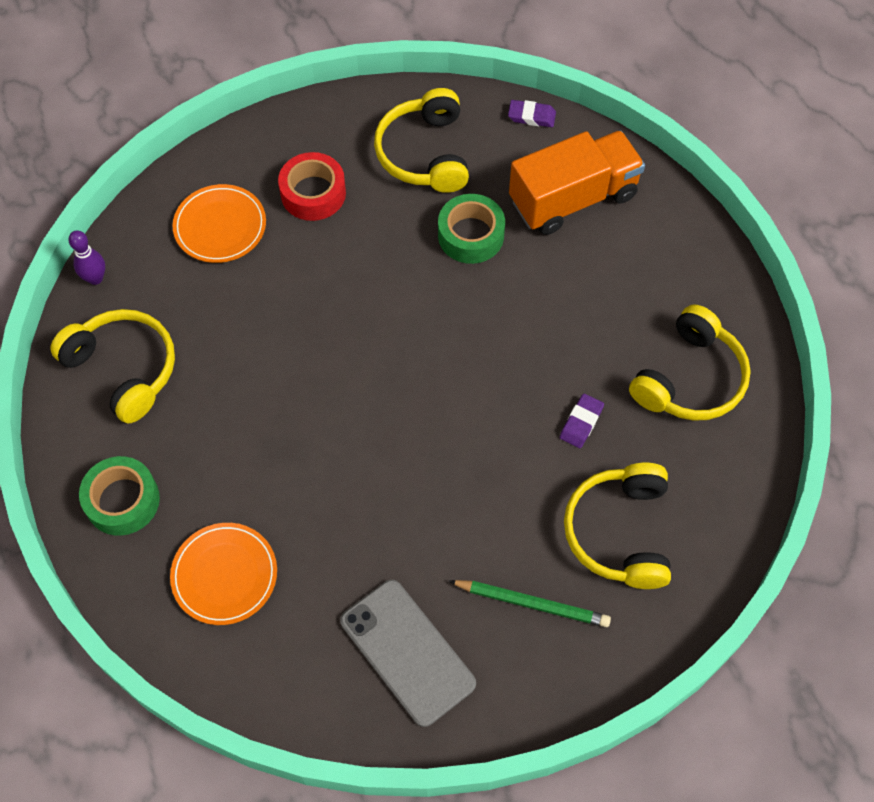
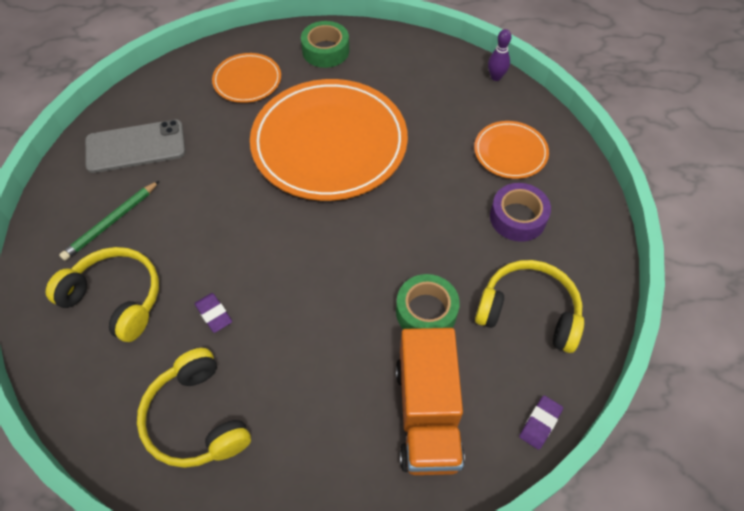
camera: 115 degrees right, 5 degrees down
yellow headphones [50,309,175,423] -> none
red tape [278,152,346,221] -> purple tape [490,183,551,242]
none -> orange plate [250,79,408,201]

